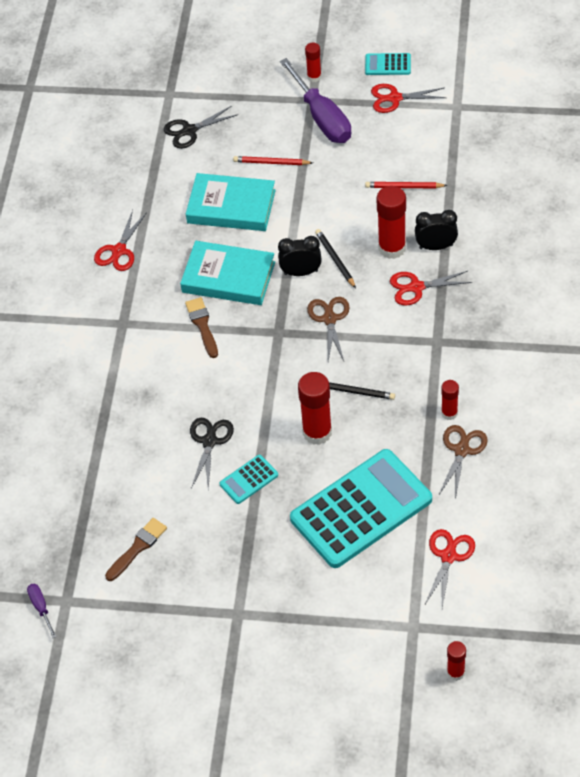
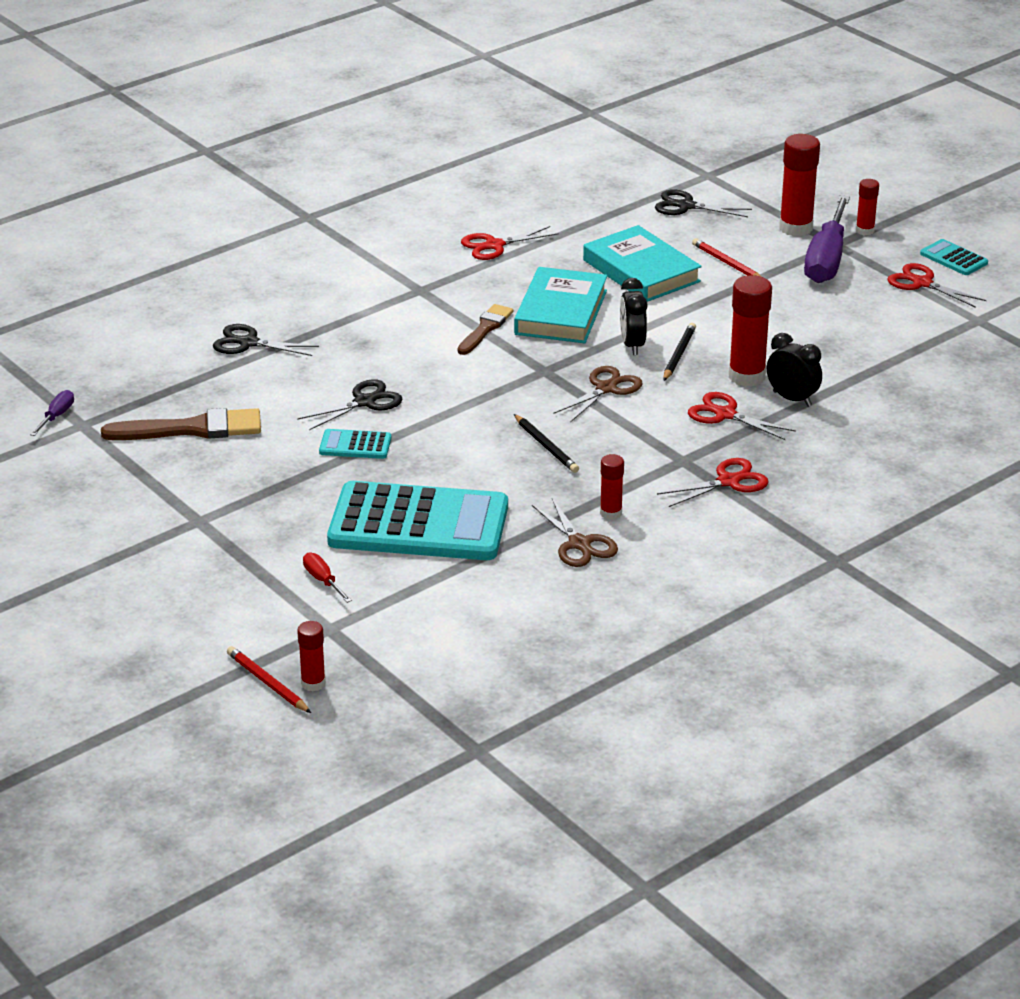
camera: 40 degrees right, 20 degrees down
brown brush [105,518,167,581] -> brown brush [101,408,261,440], size x1.57
turquoise book [180,241,275,305] -> turquoise book turned 45 degrees clockwise [514,267,607,343]
black clock [278,236,322,276] -> black clock turned 135 degrees counterclockwise [620,278,648,355]
red glue stick [298,372,332,445] -> red glue stick moved to [779,134,820,237]
red pencil [365,182,448,188] -> red pencil moved to [227,646,311,713]
red scissors [425,529,475,608] -> red scissors moved to [657,458,769,507]
brown scissors [439,425,488,500] -> brown scissors turned 90 degrees clockwise [532,498,618,567]
none -> black scissors [213,324,319,356]
none -> red screwdriver [303,553,352,603]

